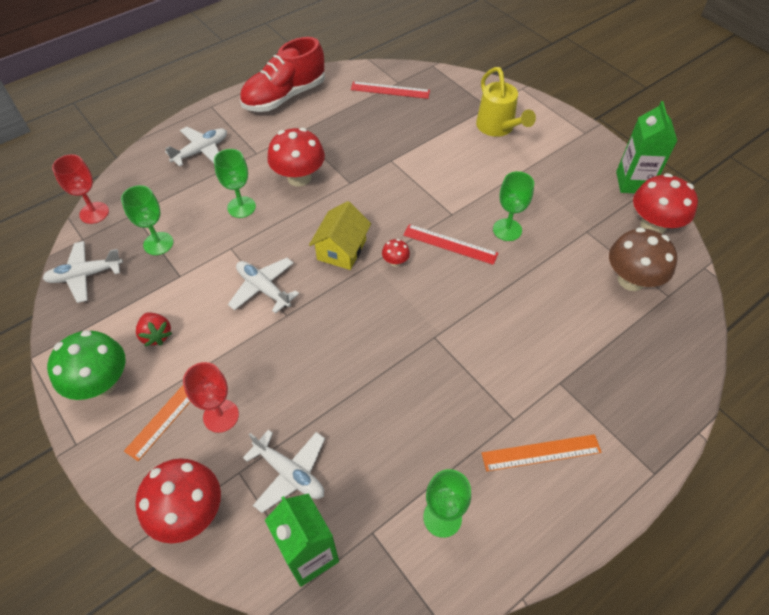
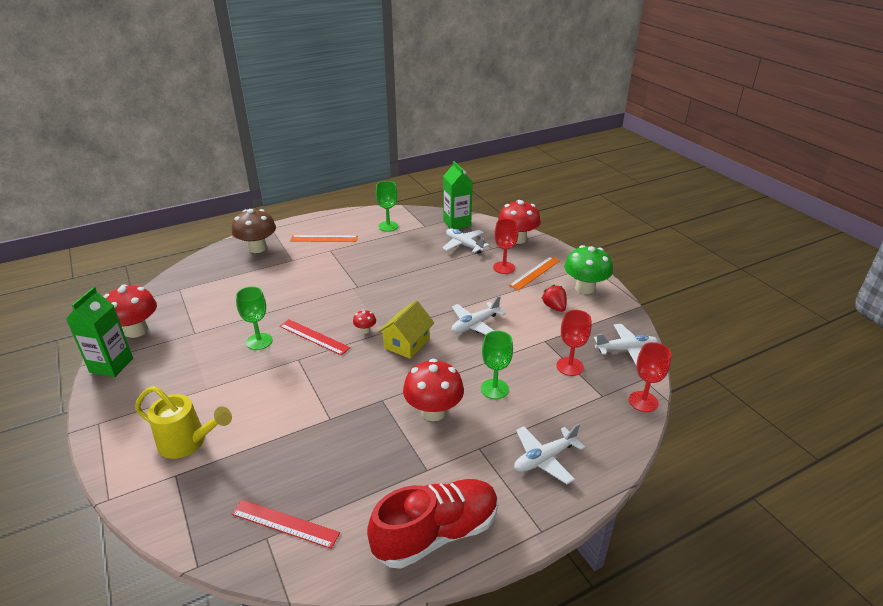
camera: 170 degrees left, 20 degrees down
green goblet [121,185,173,255] -> red goblet [556,310,591,376]
white plane [228,258,299,314] -> white plane turned 90 degrees clockwise [452,296,506,335]
yellow watering can [476,67,536,137] -> yellow watering can turned 120 degrees clockwise [135,386,232,459]
brown mushroom [609,228,677,291] -> brown mushroom moved to [232,209,276,253]

